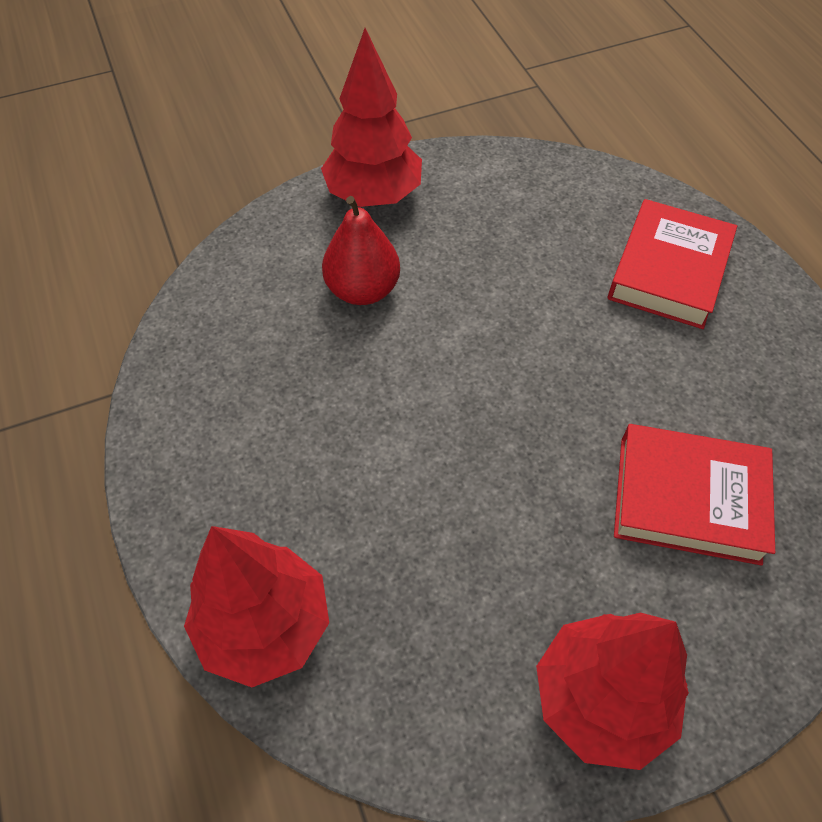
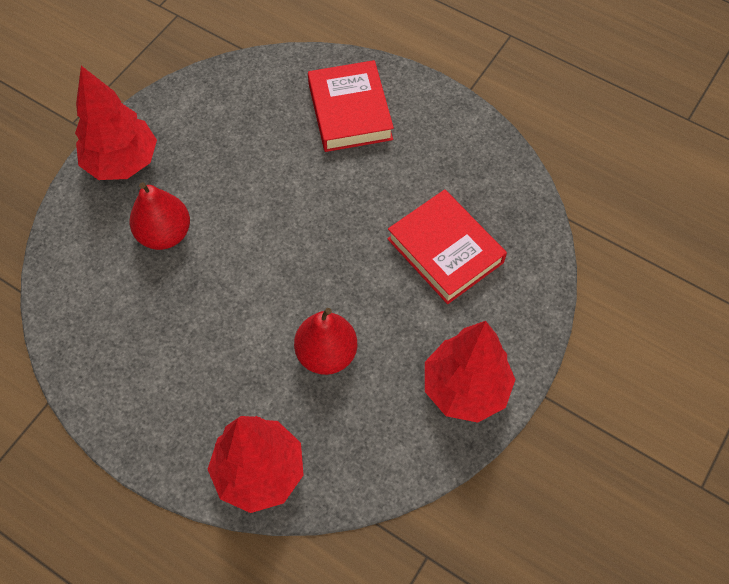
camera: 35 degrees left, 5 degrees up
red book [614,424,775,566] -> red book turned 75 degrees clockwise [387,189,507,304]
none -> red pear [294,308,357,375]

